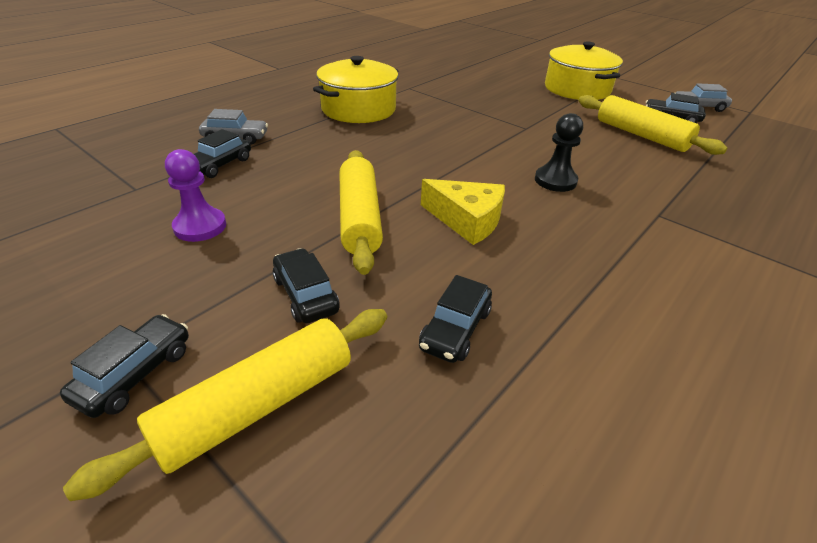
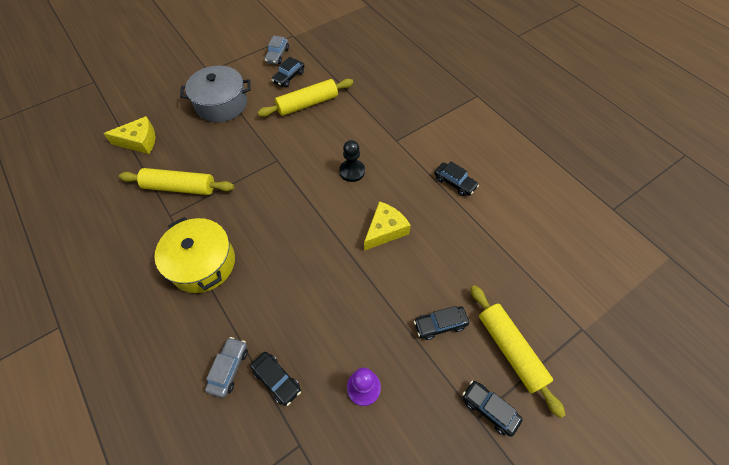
camera: 75 degrees left, 20 degrees up
yellow rolling pin [339,150,383,275] -> yellow rolling pin moved to [119,168,234,195]
black car [419,275,492,363] -> black car moved to [434,161,479,196]
yellow pot [545,41,623,100] -> grey pot [180,66,250,122]
none -> yellow cheese [103,116,156,154]

